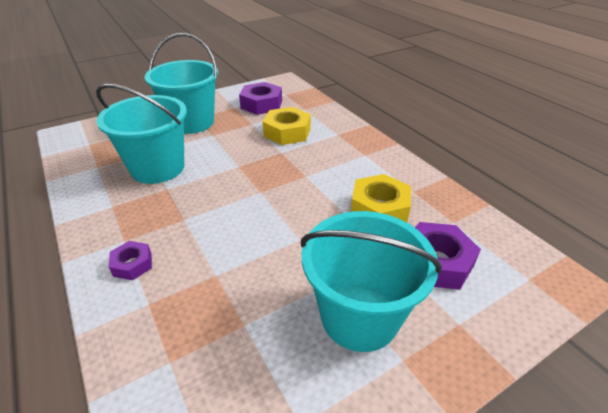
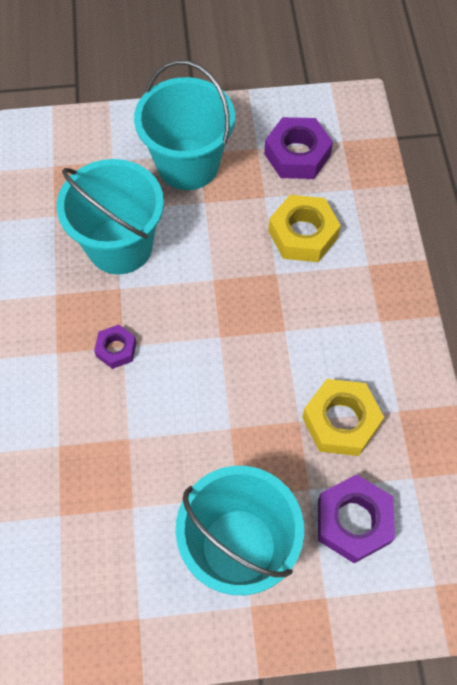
camera: 25 degrees right, 25 degrees up
purple nut [109,241,152,280] -> purple nut moved to [94,325,137,369]

